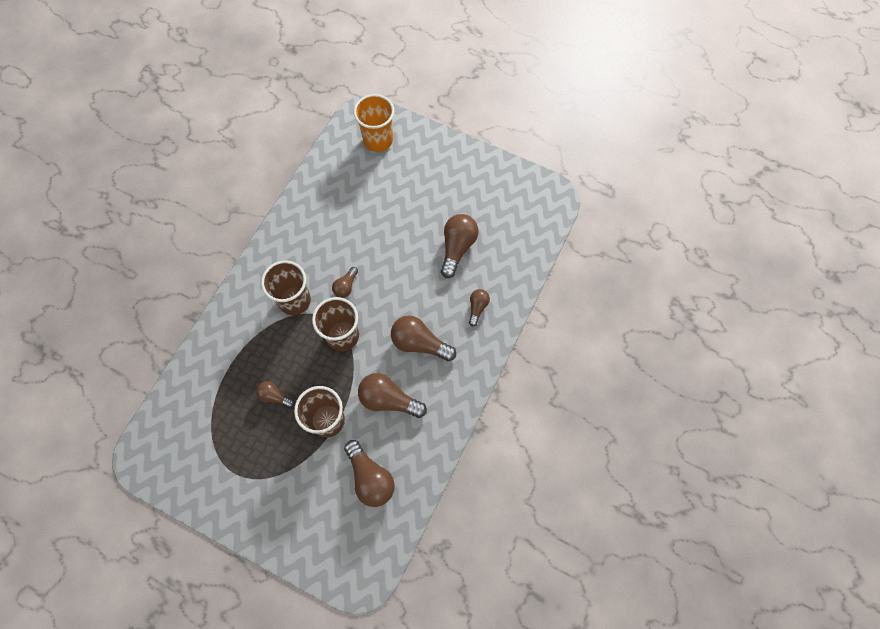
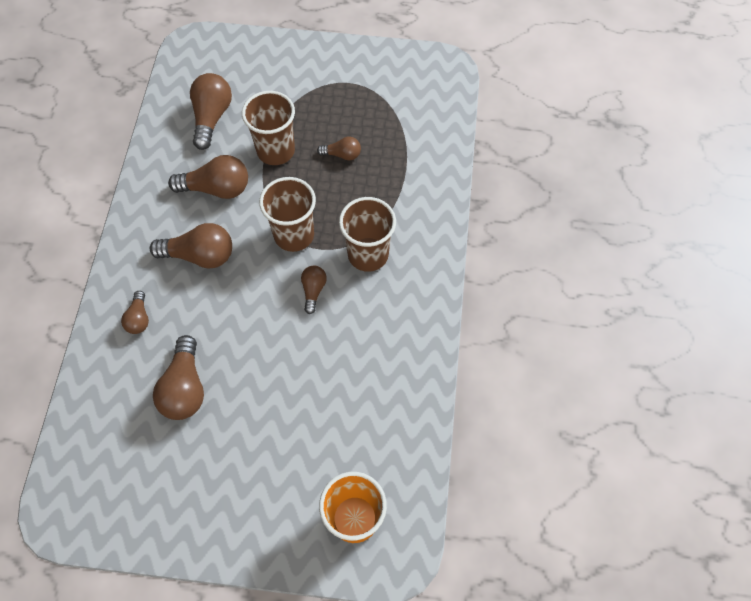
camera: 160 degrees right, 5 degrees down
brown light bulb [344,440,395,507] -> brown light bulb turned 60 degrees clockwise [190,73,232,150]

